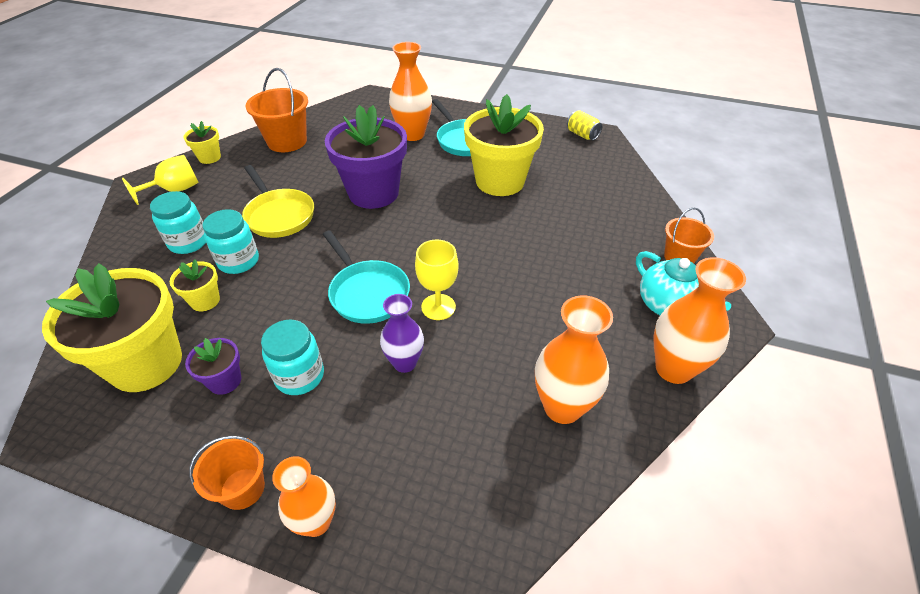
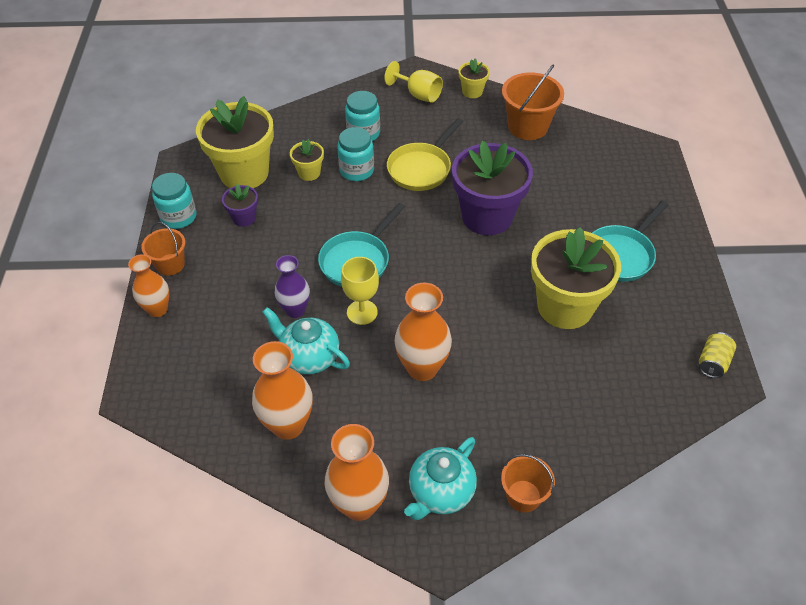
camera: 70 degrees right, 5 degrees up
turquoise jar [261,320,324,395] -> turquoise jar moved to [152,173,197,229]
orange vase [389,42,432,141] -> orange vase moved to [394,282,452,381]
none -> turquoise teapot [262,307,350,374]

